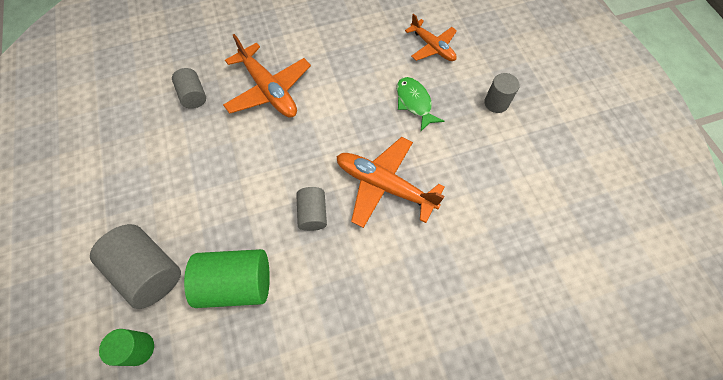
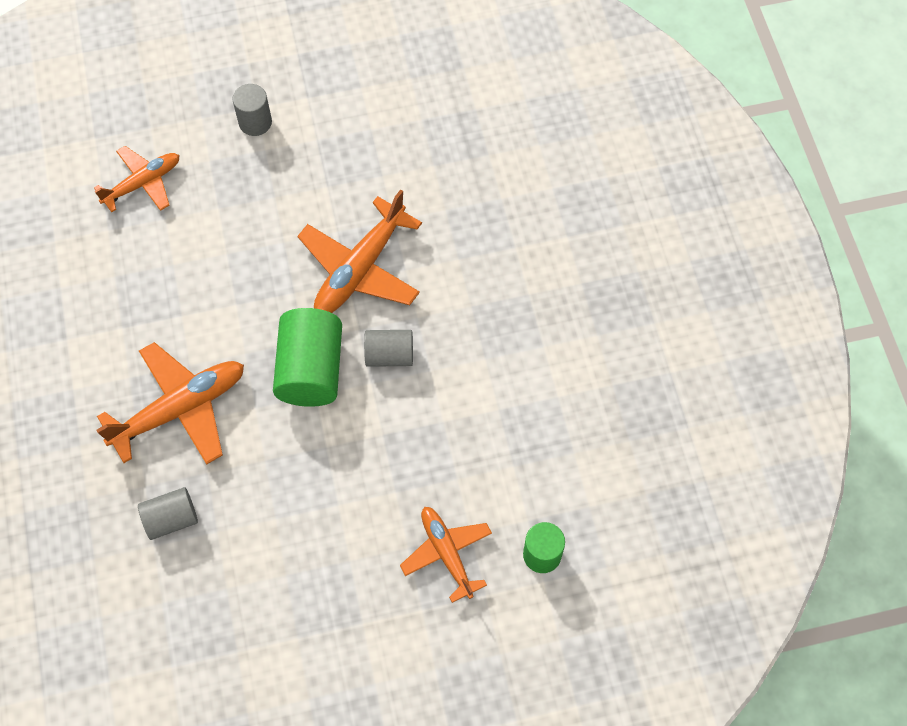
camera: 85 degrees left, 0 degrees up
grey cylinder [90,224,181,309] -> orange plane [400,507,492,603]
green cylinder [184,249,270,308] -> green cylinder moved to [273,308,342,407]
green fish [397,77,444,131] -> none

